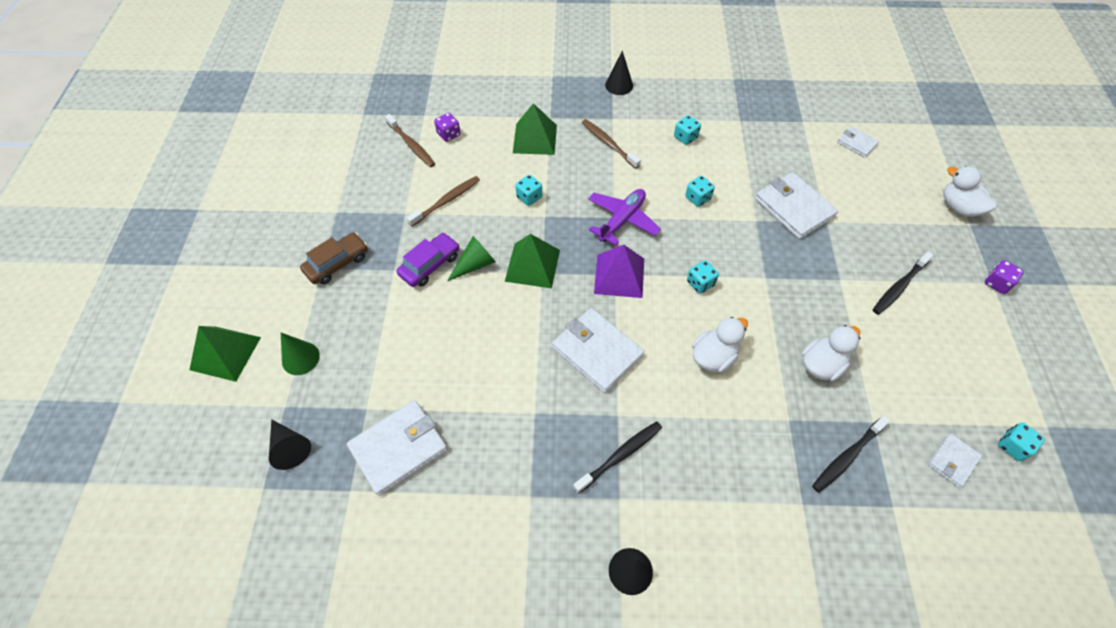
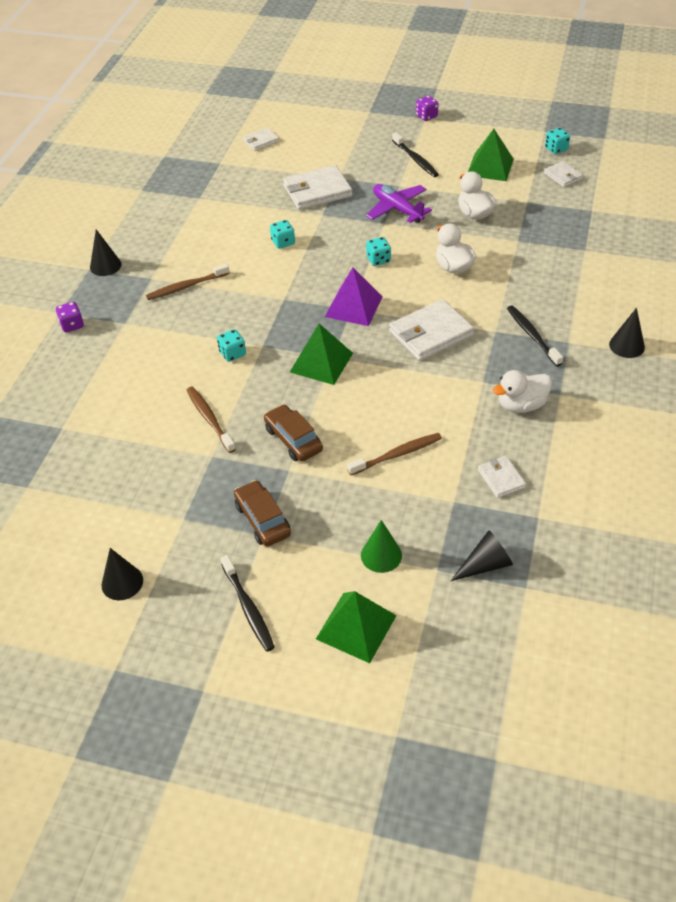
camera: 75 degrees left, 10 degrees down
white wallet [347,400,448,496] -> white wallet [478,456,526,498], size x0.54
brown toothbrush [385,114,435,167] -> brown toothbrush moved to [347,433,442,475]
purple car [397,233,459,287] -> brown car [264,404,323,462]
purple dice [434,113,461,142] -> purple dice moved to [56,302,84,332]
green cone [447,236,496,281] -> none
green pyramid [513,103,557,155] -> green pyramid moved to [468,129,514,181]
purple plane [588,189,661,245] -> purple plane moved to [366,184,432,223]
turquoise dice [674,115,701,145] -> none
black toothbrush [812,415,891,493] -> black toothbrush moved to [220,555,275,652]
white duck [943,166,997,217] -> white duck moved to [493,370,552,413]
none -> black cone [101,548,143,600]

